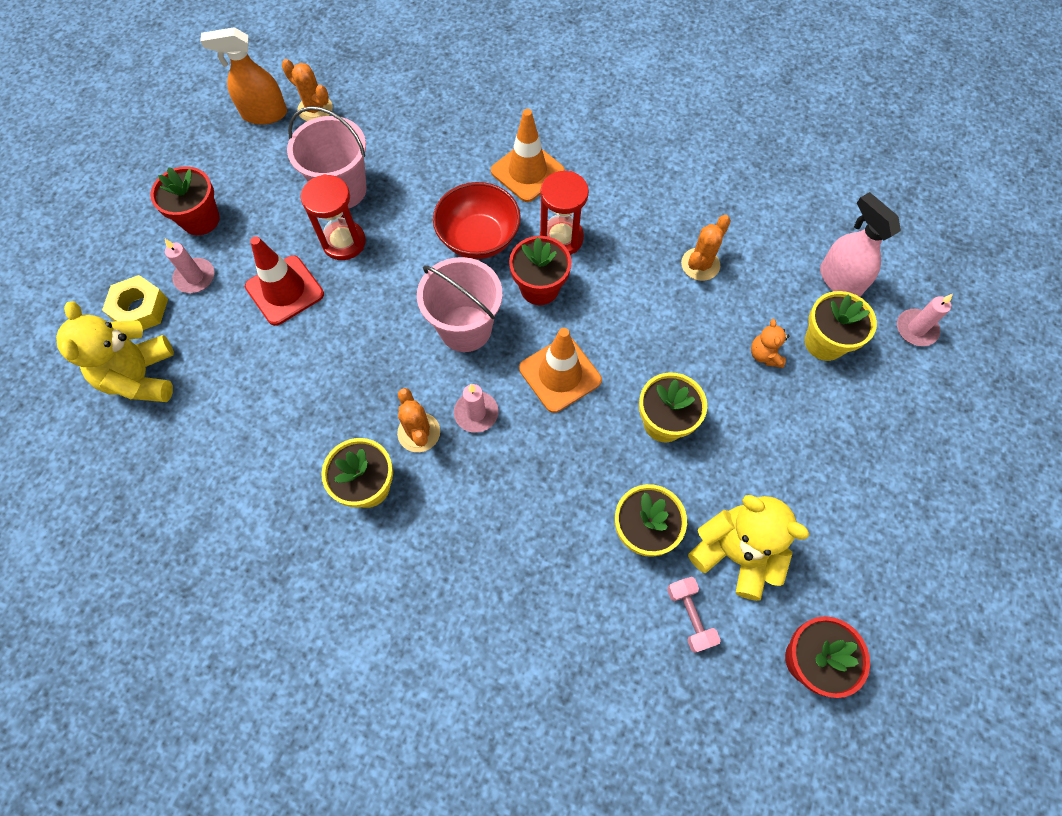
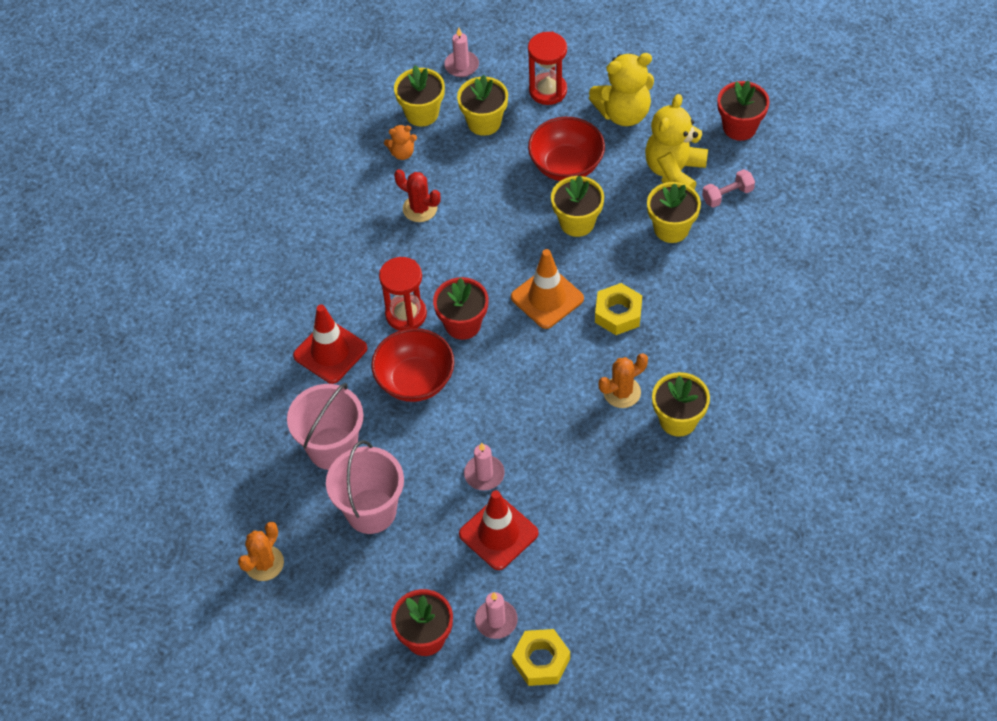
camera: 95 degrees left, 10 degrees down
yellow teddy bear [56,301,174,402] -> yellow teddy bear moved to [589,53,654,126]
orange spray bottle [200,27,287,125] -> none
red hourglass [301,174,366,260] -> red hourglass moved to [528,32,567,105]
pink bucket [417,257,503,352] -> pink bucket moved to [287,383,364,470]
pink candle [454,384,499,433] -> pink candle moved to [464,443,505,490]
orange traffic cone [491,109,565,202] -> red traffic cone [293,305,367,384]
orange cactus [681,215,731,281] -> red cactus [394,169,441,222]
orange teddy bear [751,319,790,368] -> orange teddy bear moved to [384,125,417,160]
pink spray bottle [820,192,901,297] -> yellow flower pot [394,66,445,127]
none -> red bowl [528,117,605,181]
none -> yellow nut [595,283,642,335]

